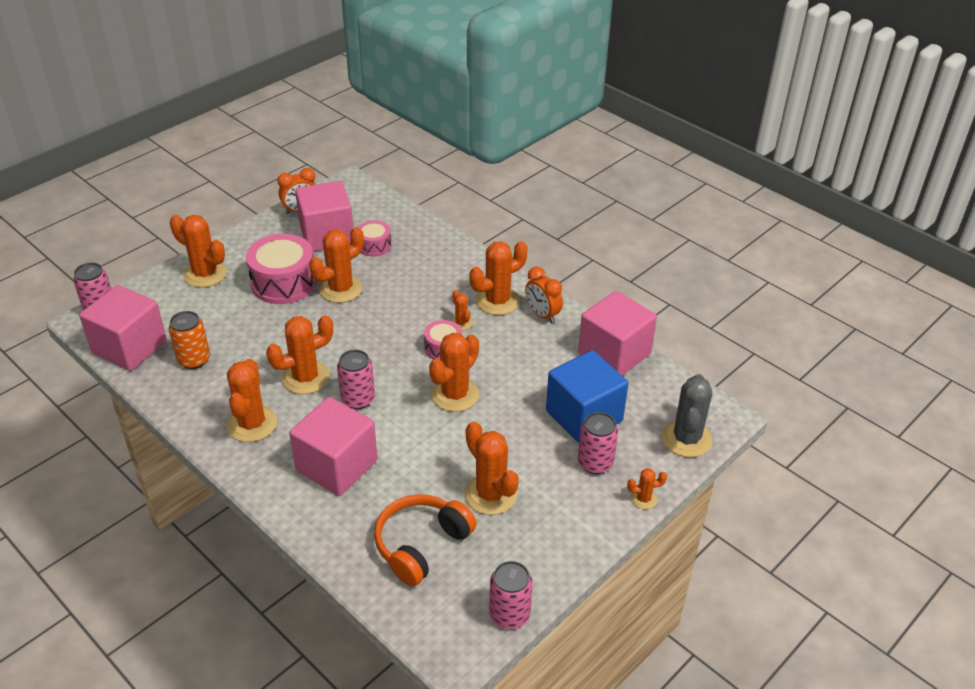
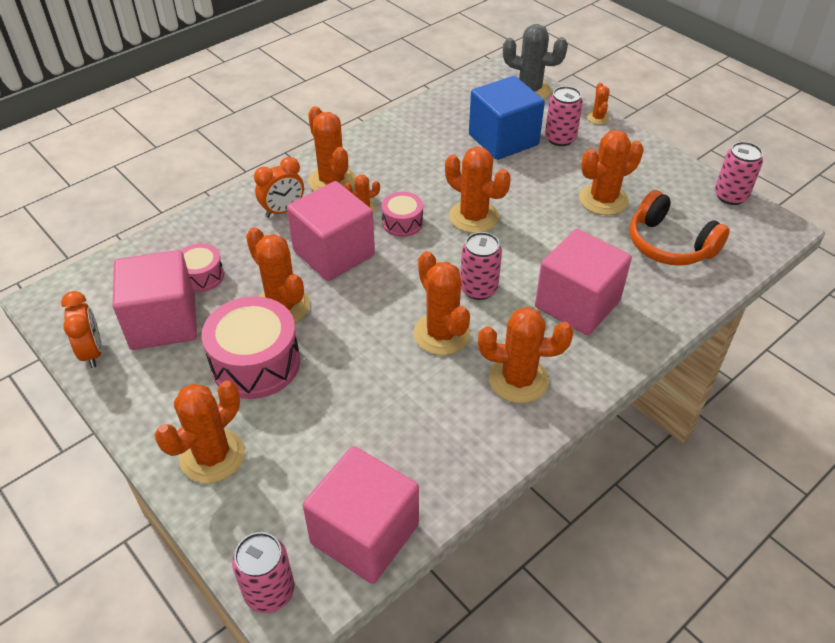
camera: 85 degrees left, 5 degrees up
orange can [169,311,210,369] -> none
orange clock [525,267,563,323] -> orange clock moved to [254,157,304,218]
pink cube [578,291,657,375] -> pink cube moved to [287,181,375,281]

